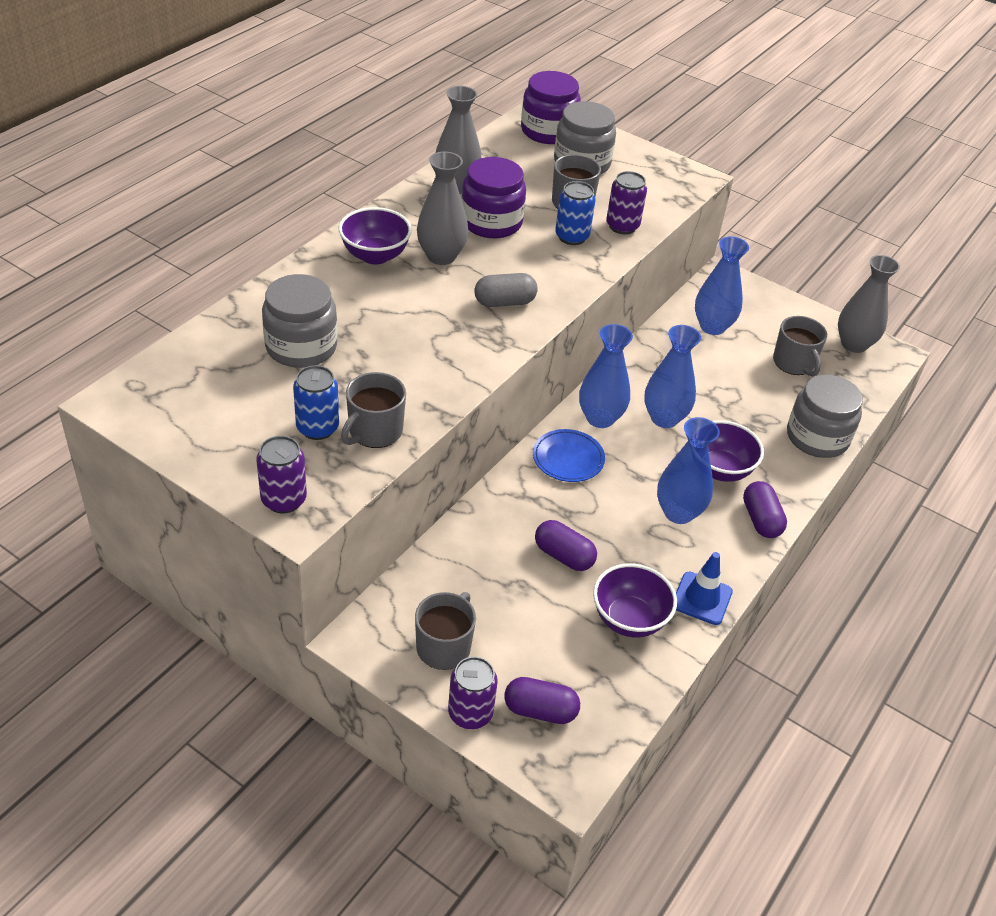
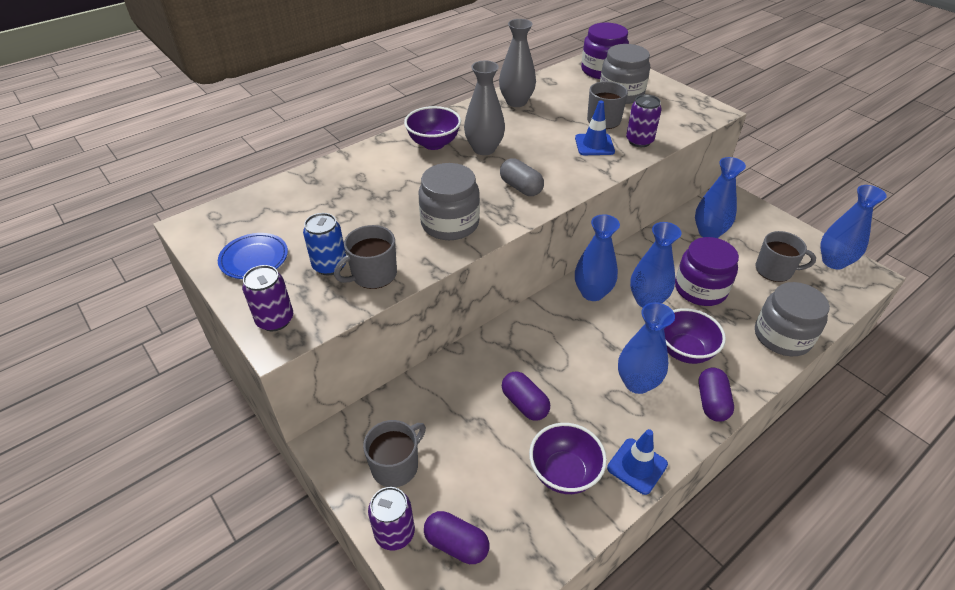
camera: 20 degrees right, 0 degrees up
grey jar [262,274,338,368] -> grey jar moved to [418,163,480,240]
purple jar [461,157,526,238] -> purple jar moved to [675,237,739,306]
grey capsule [474,273,538,307] -> grey capsule turned 45 degrees clockwise [500,158,544,196]
blue plate [533,429,605,482] -> blue plate moved to [218,233,288,279]
blue can [555,181,596,245] -> blue traffic cone [575,101,615,155]
grey mug [773,316,827,377] -> grey mug turned 75 degrees counterclockwise [756,231,816,282]
grey vase [838,255,900,353] -> blue vase [820,185,887,269]

